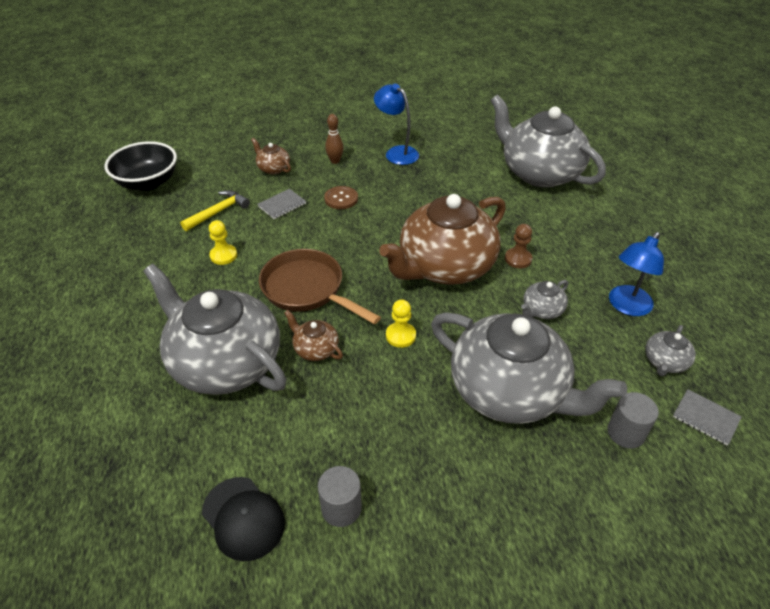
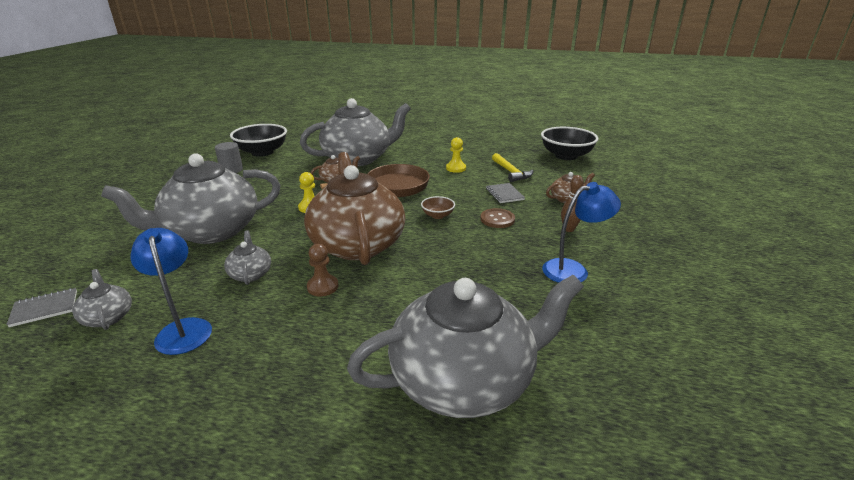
camera: 115 degrees right, 15 degrees down
black cap [202,477,285,561] -> black bowl [230,124,287,157]
grey cylinder [607,392,659,449] -> none
none -> brown bowl [421,196,455,219]

